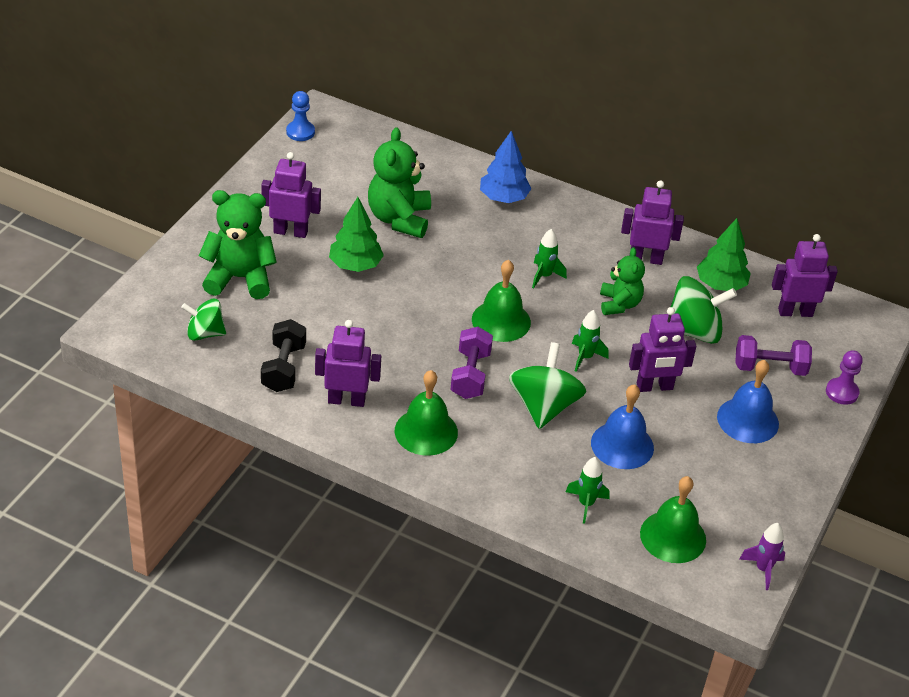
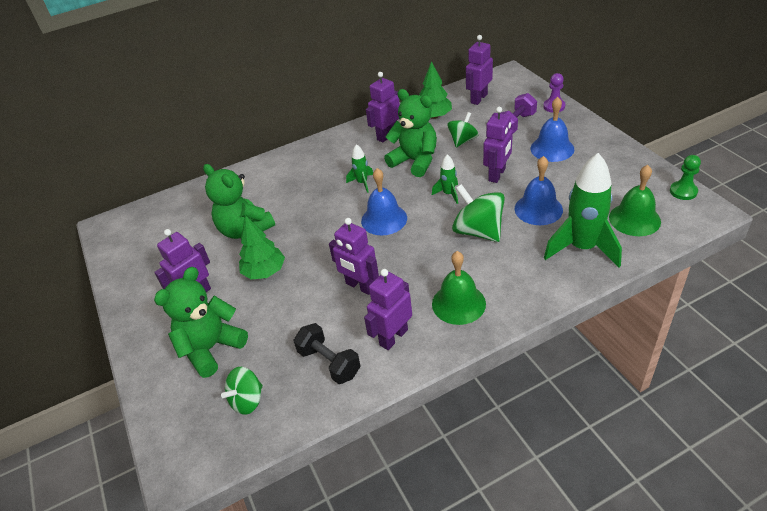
camera: 45 degrees left, 0 degrees up
blue pawn [286,91,315,141] -> none
purple dumbbell [450,327,493,399] -> none
green bell [472,260,531,342] -> blue bell [361,168,407,236]
blue tree [480,131,531,203] -> none
green rocket [566,457,610,524] -> green rocket [544,153,622,267], size x2.11
green teddy bear [600,247,645,315] -> green teddy bear [384,89,437,177], size x1.58
green spinning top [671,276,737,344] -> green spinning top [447,112,479,147], size x0.64
purple rocket [739,523,785,590] -> green pawn [670,155,701,200]
none -> purple robot [329,218,379,295]

